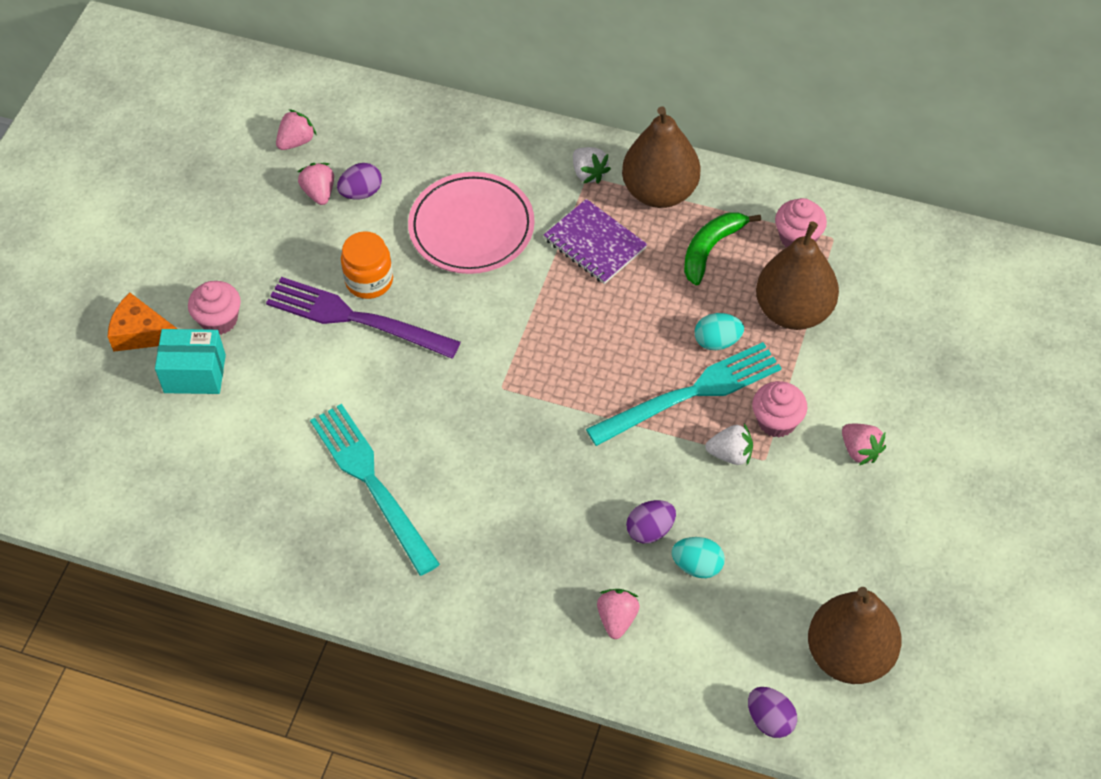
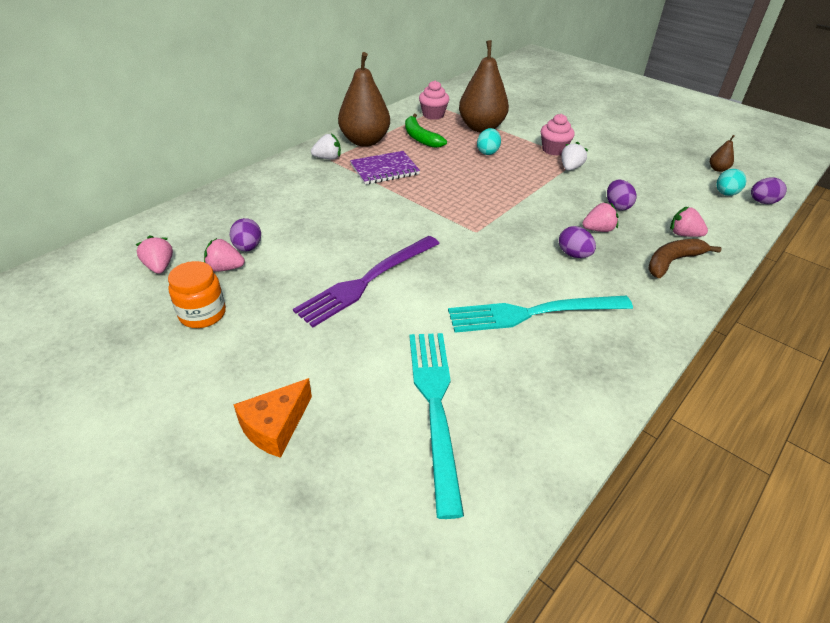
camera: 70 degrees left, 15 degrees down
turquoise box [155,329,226,394] -> none
pink cupcake [188,281,241,335] -> none
orange jar [341,231,393,299] -> orange jar moved to [168,261,226,328]
pink plate [408,172,535,274] -> none
turquoise fork [586,342,781,446] -> turquoise fork moved to [409,333,464,519]
turquoise egg [672,537,725,578] -> turquoise egg moved to [716,169,746,196]
brown pear [808,587,902,684] -> brown pear [710,135,735,172], size x0.41
pink strawberry [842,424,886,465] -> pink strawberry moved to [582,202,619,232]
none -> purple egg [559,226,596,258]
none -> brown banana [648,239,722,278]

